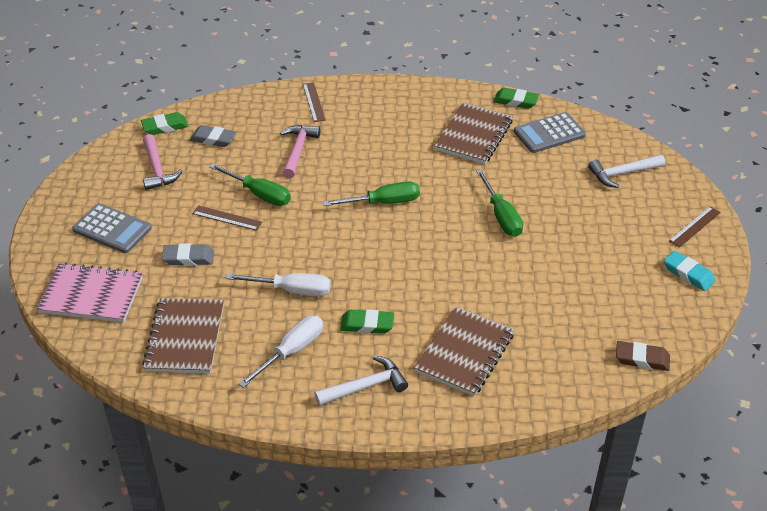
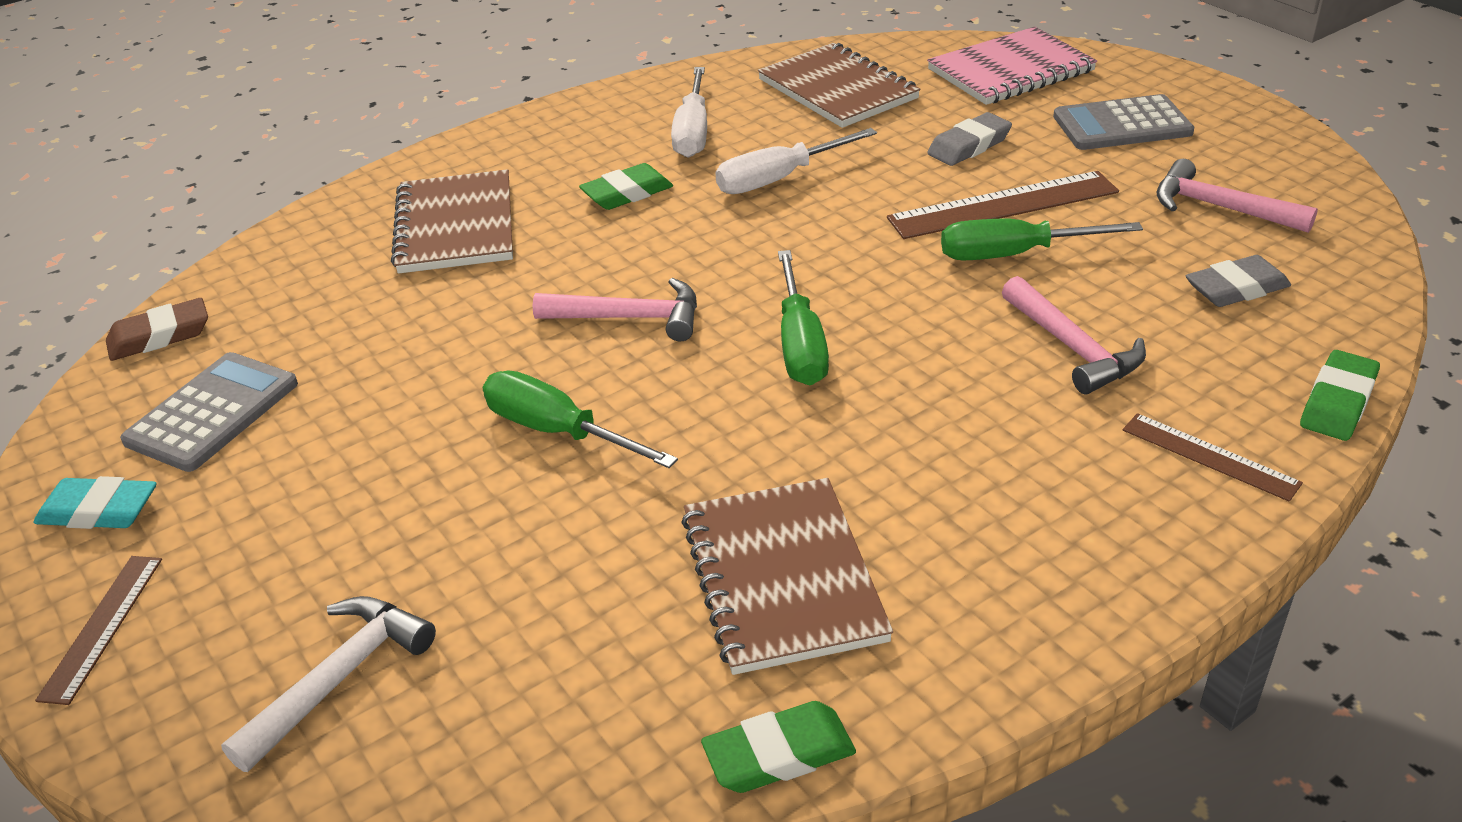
camera: 145 degrees right, 5 degrees down
green eraser [141,112,188,135] -> green eraser moved to [1300,350,1380,441]
brown ruler [192,205,262,231] -> brown ruler [887,171,1119,239], size x1.72
white hammer [315,356,408,406] -> none
green screwdriver [323,181,420,206] -> green screwdriver turned 45 degrees counterclockwise [778,250,829,385]
grey calculator [514,112,586,153] -> grey calculator moved to [120,352,298,472]
none -> pink hammer [533,278,697,341]

